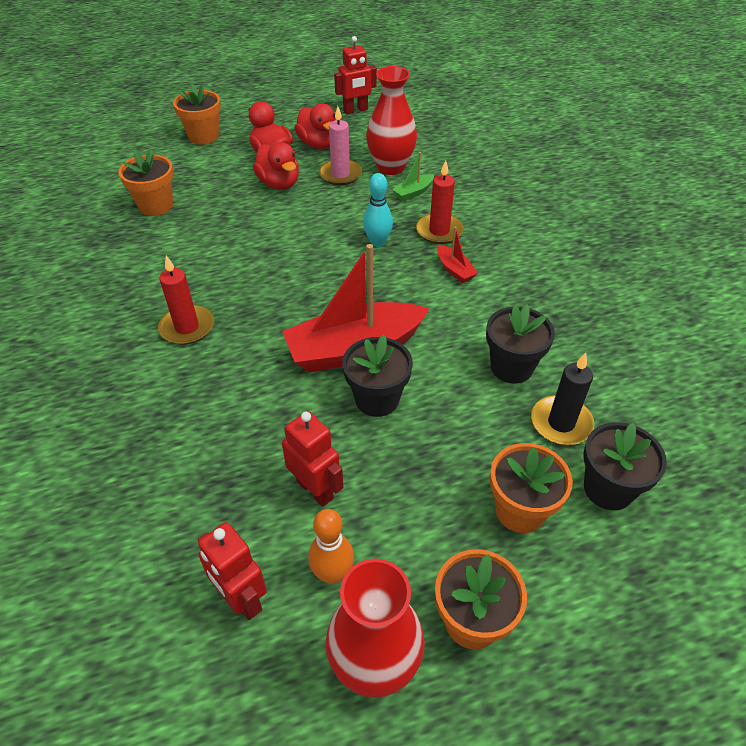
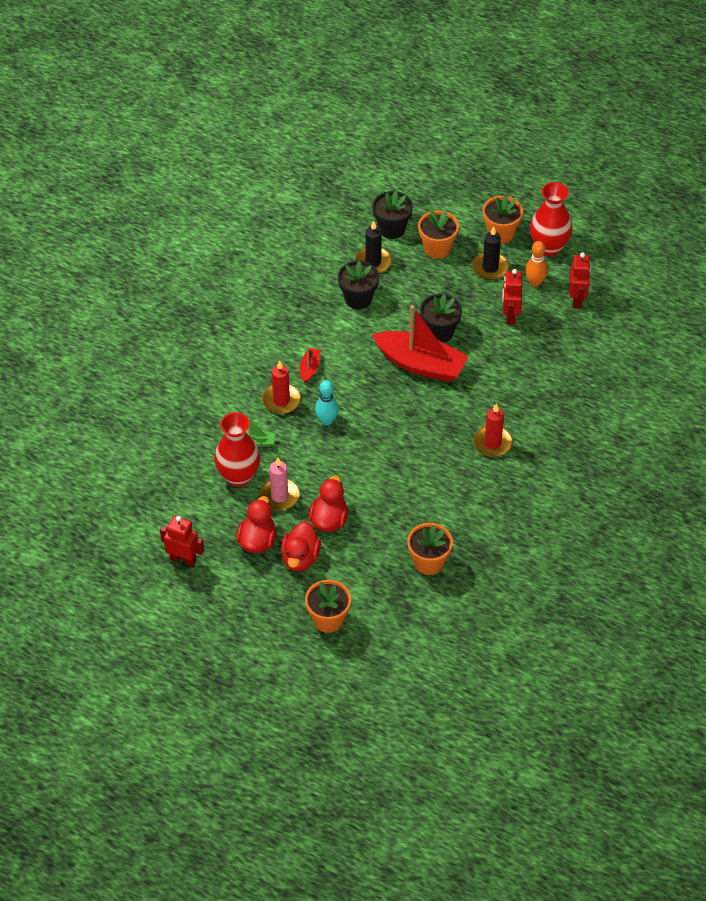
camera: 135 degrees left, 5 degrees up
none -> black candle [472,226,509,280]

